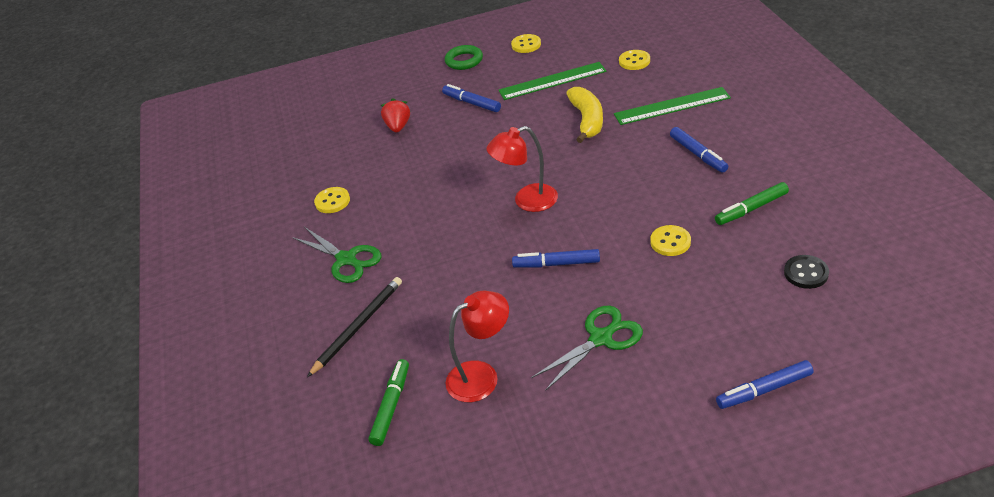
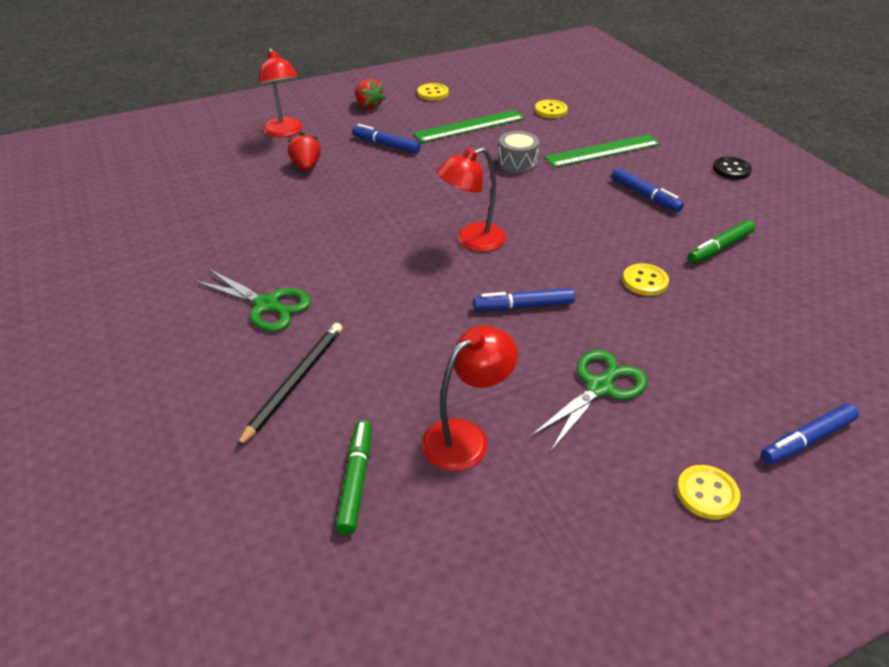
camera: 15 degrees left, 0 degrees up
yellow button [314,187,350,213] -> yellow button moved to [677,465,740,520]
green ring [445,45,483,70] -> red strawberry [355,79,386,110]
yellow banana [566,87,603,143] -> grey drum [498,131,540,173]
black button [784,255,829,289] -> black button moved to [713,157,752,179]
none -> red lamp [258,48,303,137]

